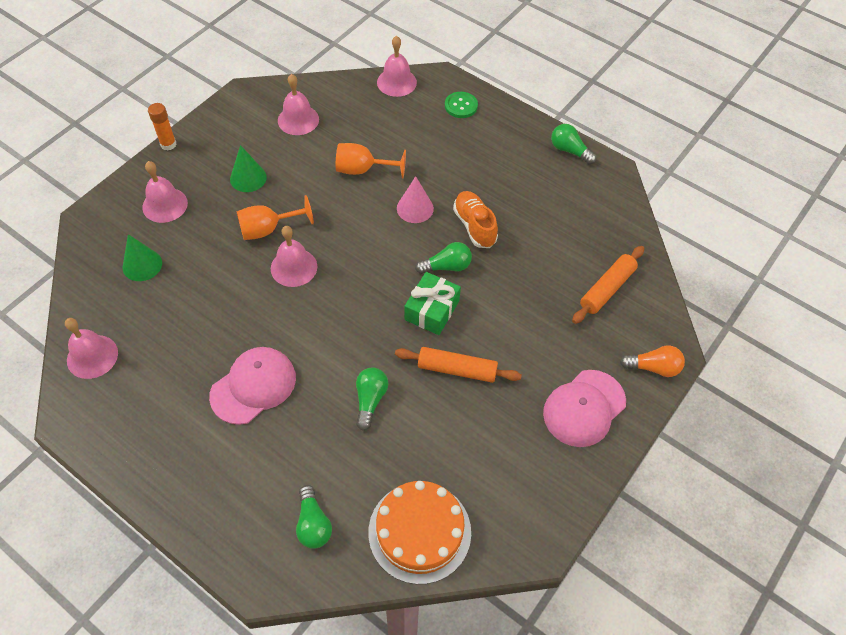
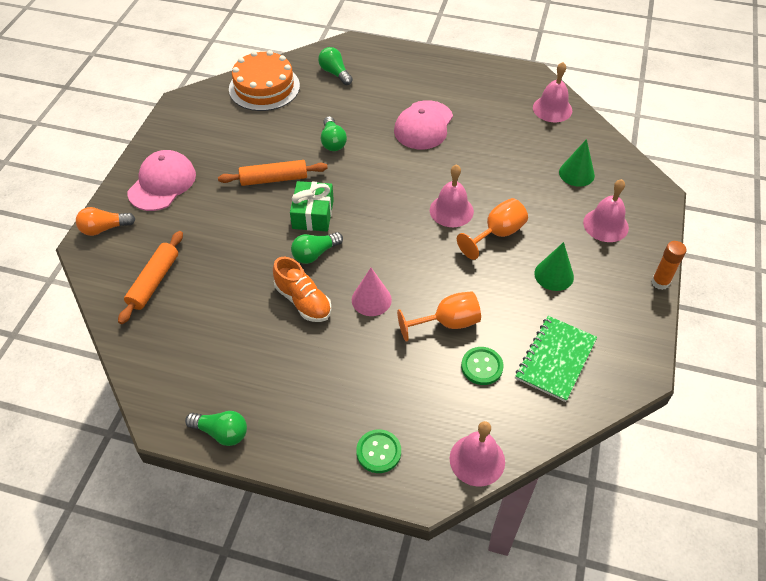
camera: 160 degrees right, 5 degrees down
pink bell [278,74,319,135] -> green notebook [515,316,597,402]
none -> green button [461,347,504,385]

